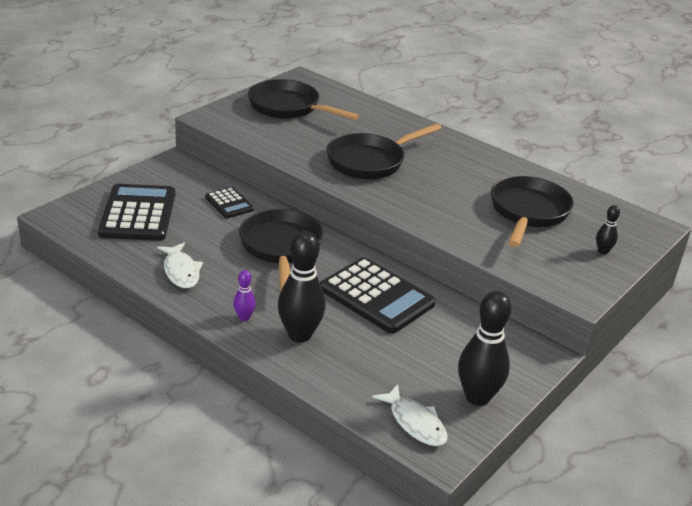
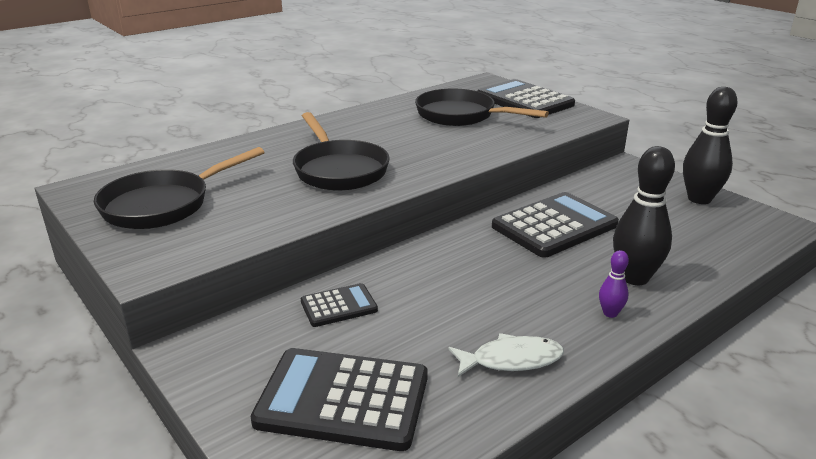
camera: 75 degrees left, 5 degrees down
black pan [239,209,323,290] -> none
white fish [372,384,448,446] -> none
black bowling pin [596,205,620,254] -> black calculator [477,79,575,118]

